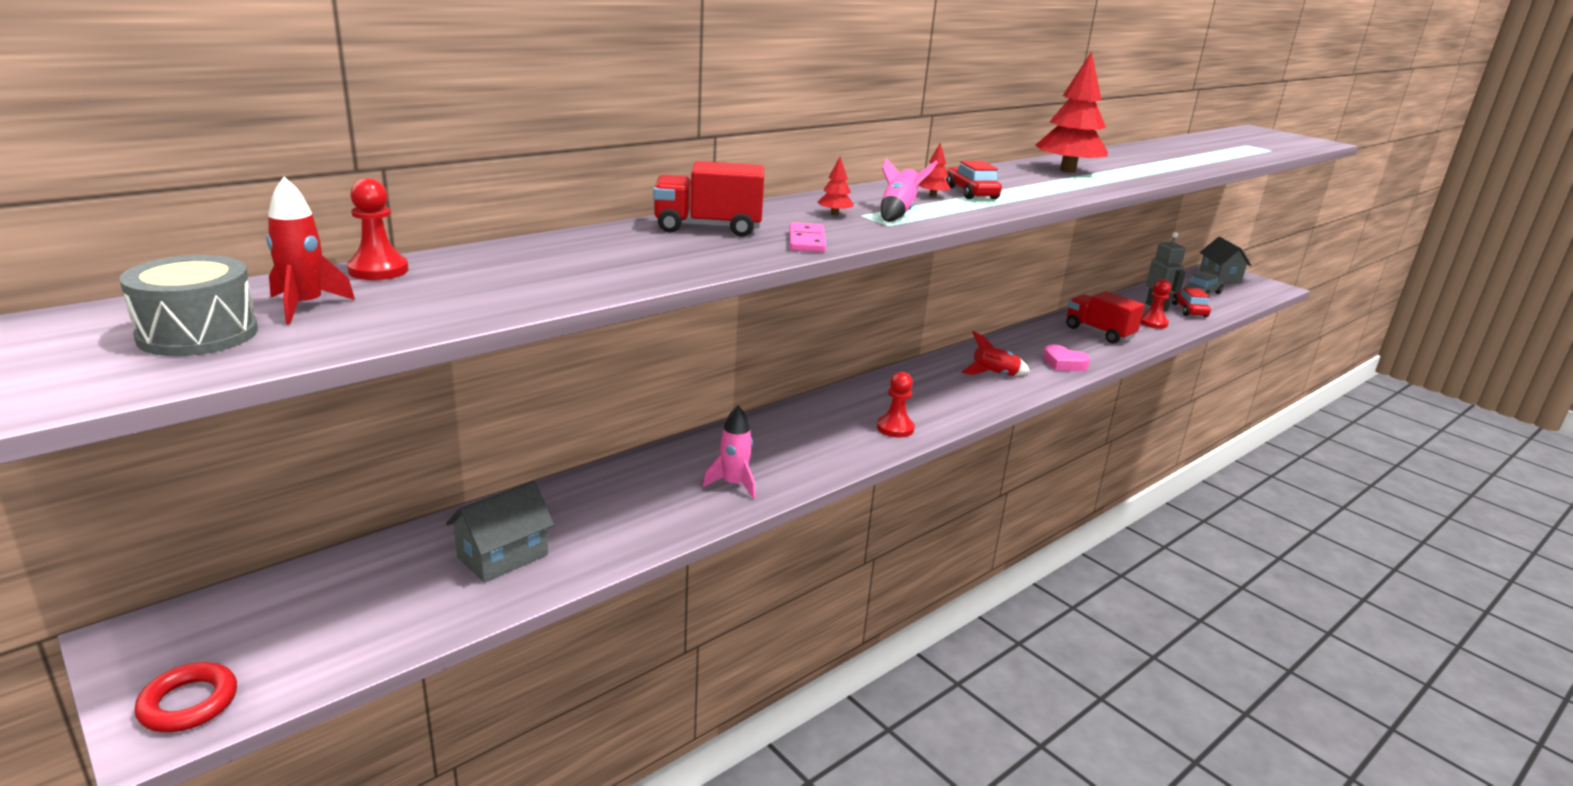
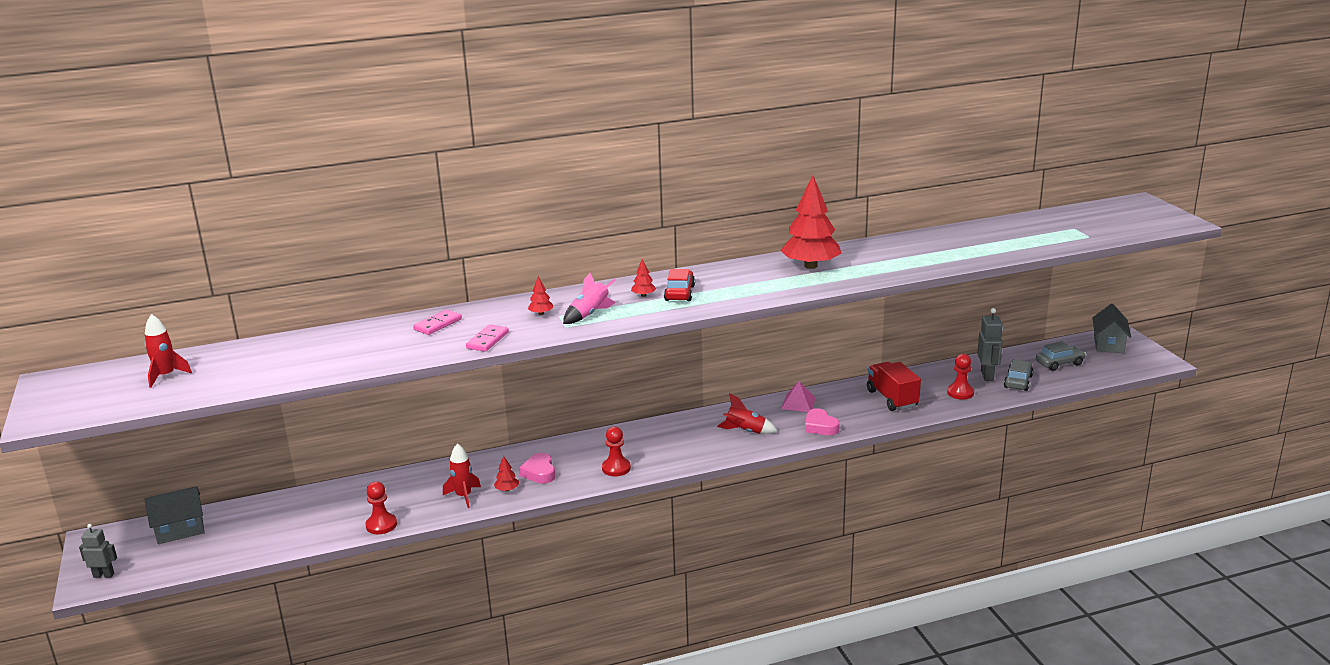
camera: 25 degrees right, 0 degrees up
grey drum [119,255,258,356] -> none
red ring [134,662,237,732] -> grey robot [79,524,117,578]
red pawn [347,178,409,280] -> red pawn moved to [365,481,397,534]
grey house [446,481,554,582] -> grey house moved to [144,486,205,544]
red truck [653,161,764,237] -> pink domino [413,309,462,335]
pink rocket [702,406,756,499] -> red rocket [443,443,481,508]
red car [1172,288,1211,317] -> grey car [1004,360,1034,391]
none -> red tree [494,456,519,491]
none -> pink heart [519,453,555,484]
none -> pink pyramid [781,381,816,412]

